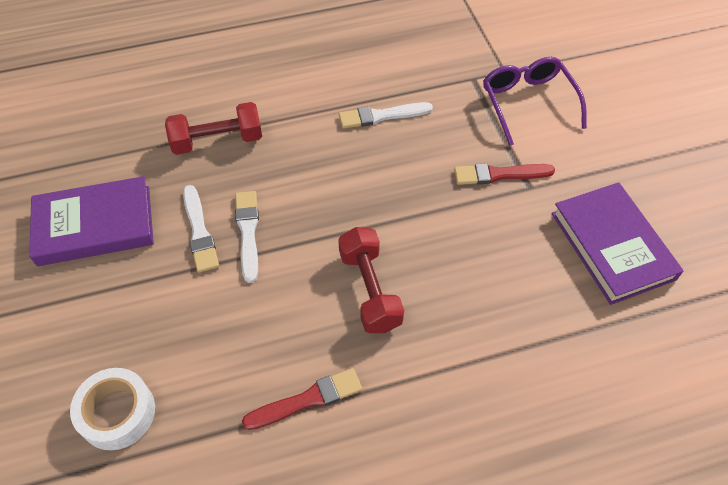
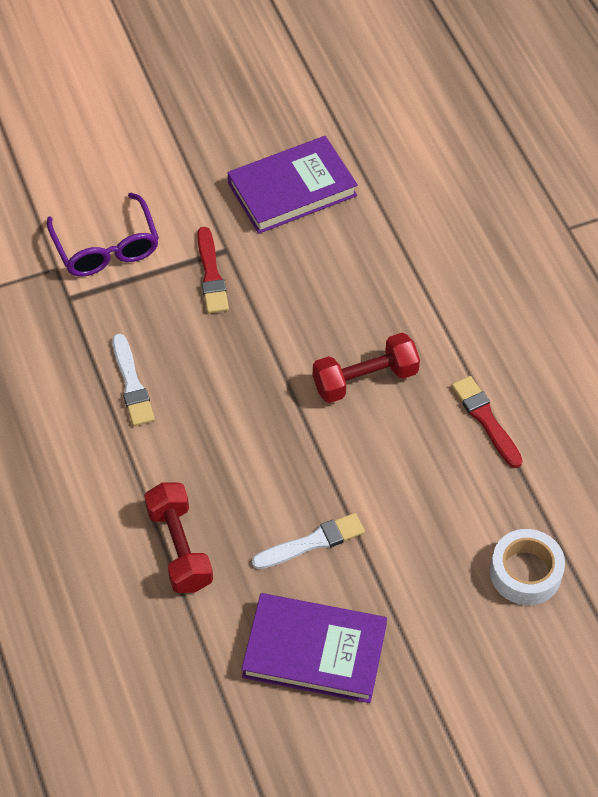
camera: 95 degrees left, 0 degrees up
purple book [29,176,154,266] -> purple book turned 60 degrees counterclockwise [242,593,387,703]
white brush [235,191,259,283] -> none
purple glasses [483,57,587,146] -> purple glasses turned 90 degrees counterclockwise [47,193,159,276]

